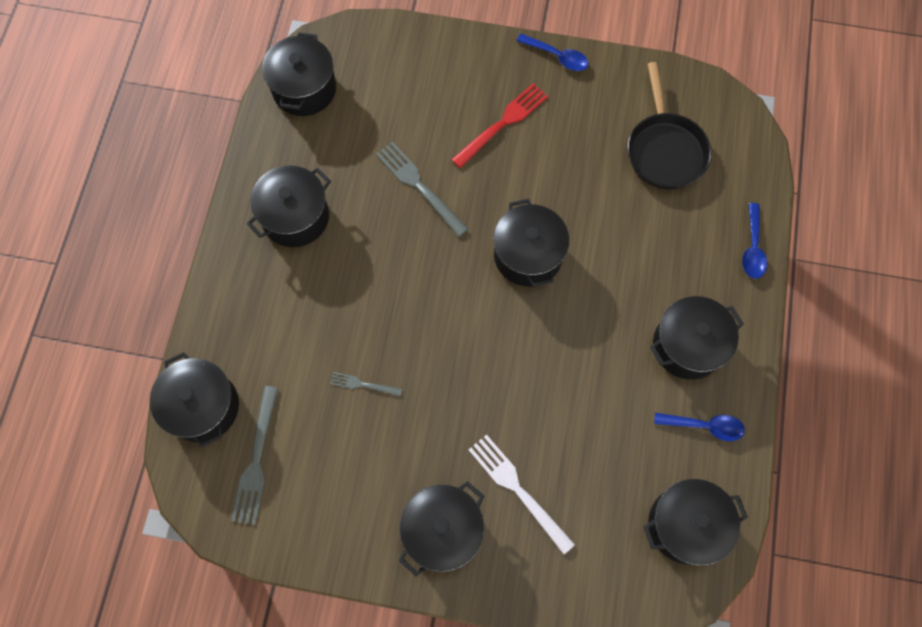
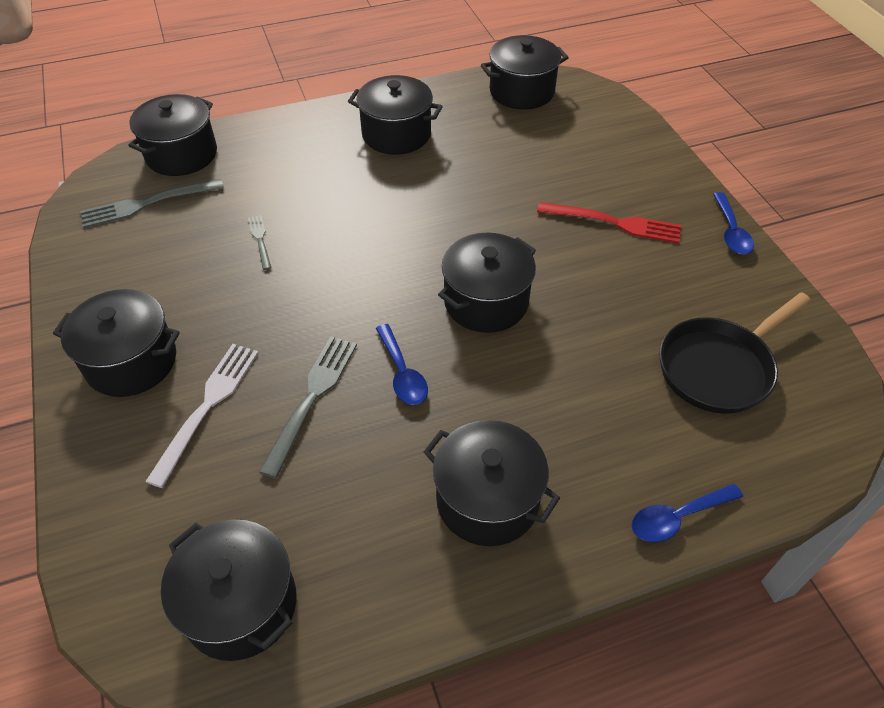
camera: 60 degrees right, 20 degrees down
grey fork [376,142,468,237] -> grey fork moved to [259,336,357,478]
blue spoon [654,413,745,441] -> blue spoon moved to [376,324,428,405]

